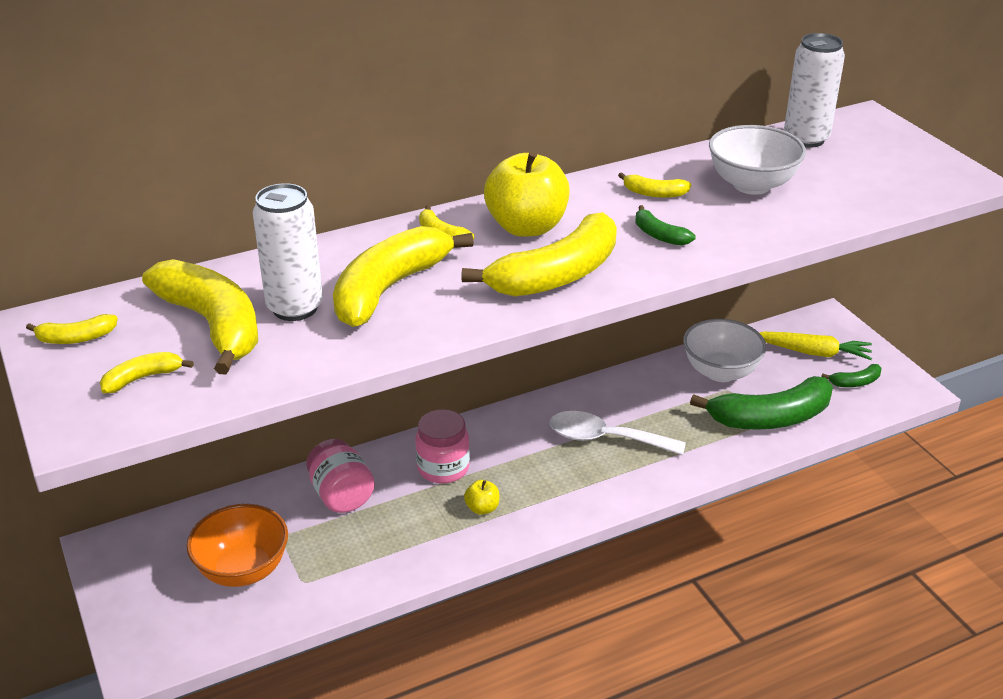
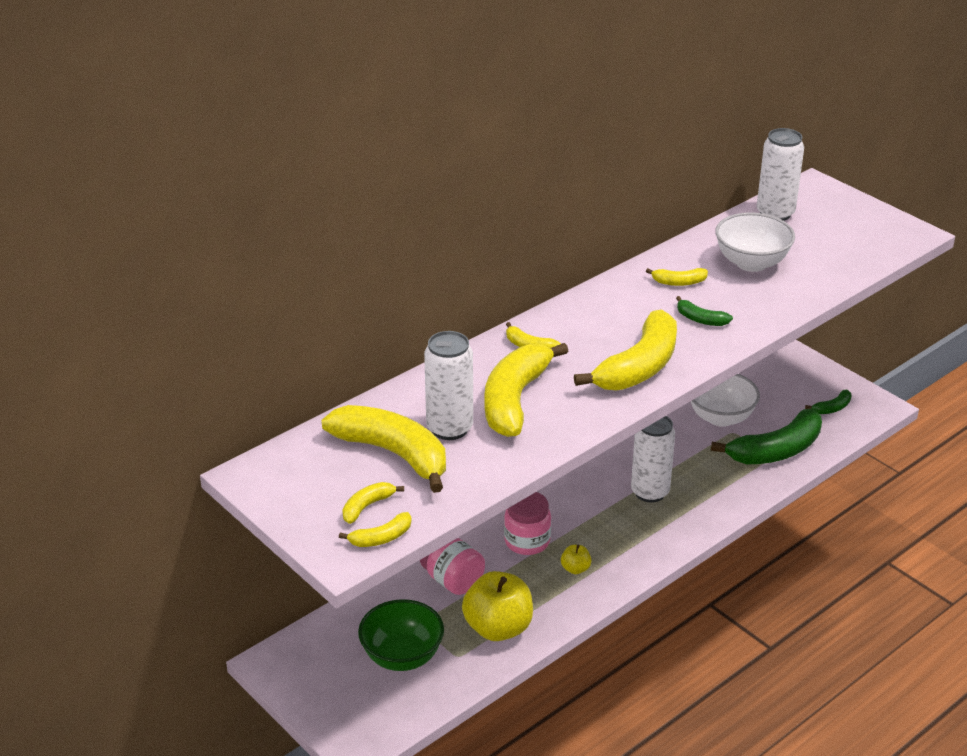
camera: 15 degrees left, 0 degrees up
yellow banana [26,314,118,344] -> yellow banana moved to [339,512,411,547]
orange bowl [187,504,288,587] -> green bowl [358,599,444,671]
yellow apple [484,151,570,237] -> yellow apple moved to [462,571,533,641]
white spoon [550,411,686,455] -> white can [631,416,675,502]
yellow carrot [759,332,872,360] -> none

